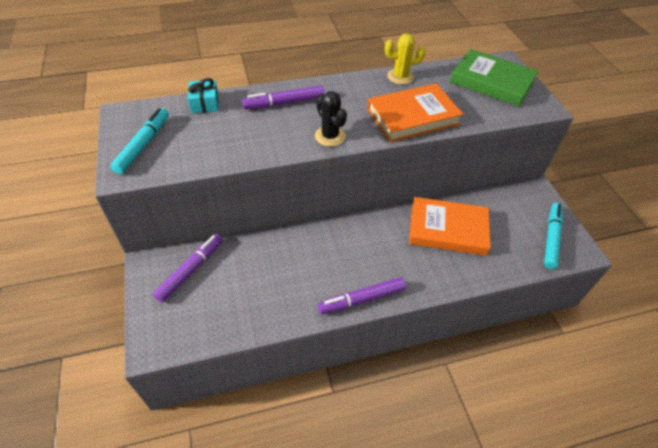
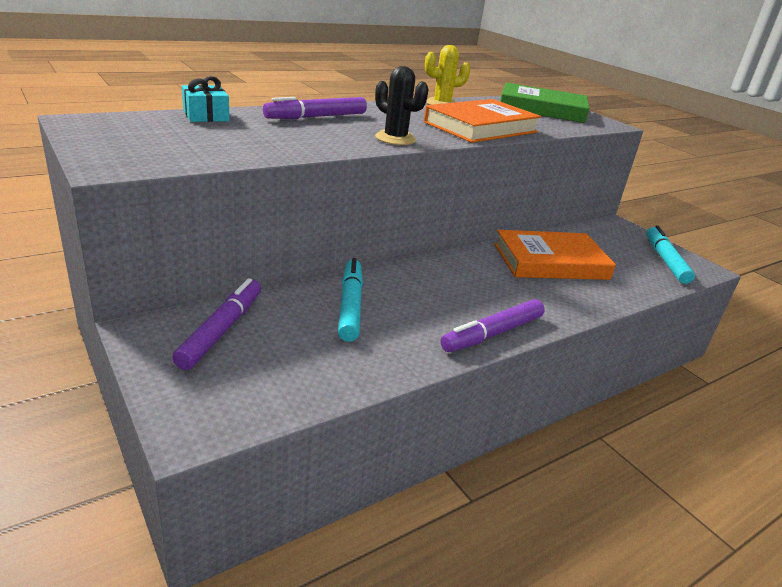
camera: 20 degrees left, 20 degrees down
turquoise marker [111,108,169,174] -> turquoise marker moved to [338,258,363,342]

